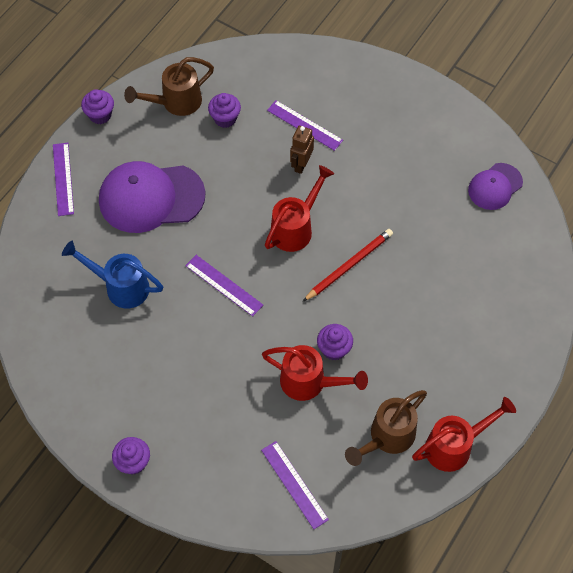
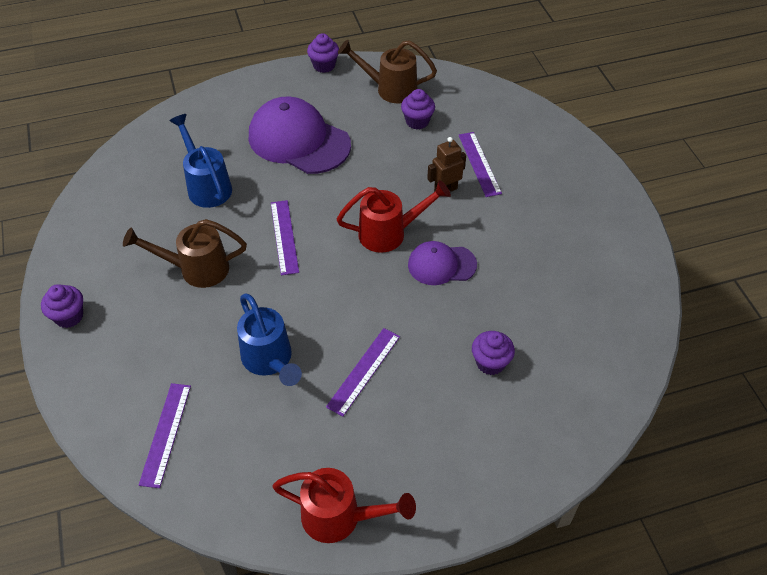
camera: 40 degrees right, 10 degrees down
purple ruler [53,143,74,216] -> purple ruler moved to [326,328,400,417]
red watering can [262,345,368,401] -> blue watering can [237,293,302,386]
red pencil [303,229,393,301] -> none
purple cupcake [317,324,353,361] -> purple cupcake moved to [472,331,515,375]
brown watering can [345,390,427,466] -> brown watering can moved to [123,219,247,288]
purple cap [468,163,523,210] -> purple cap moved to [408,241,477,285]

